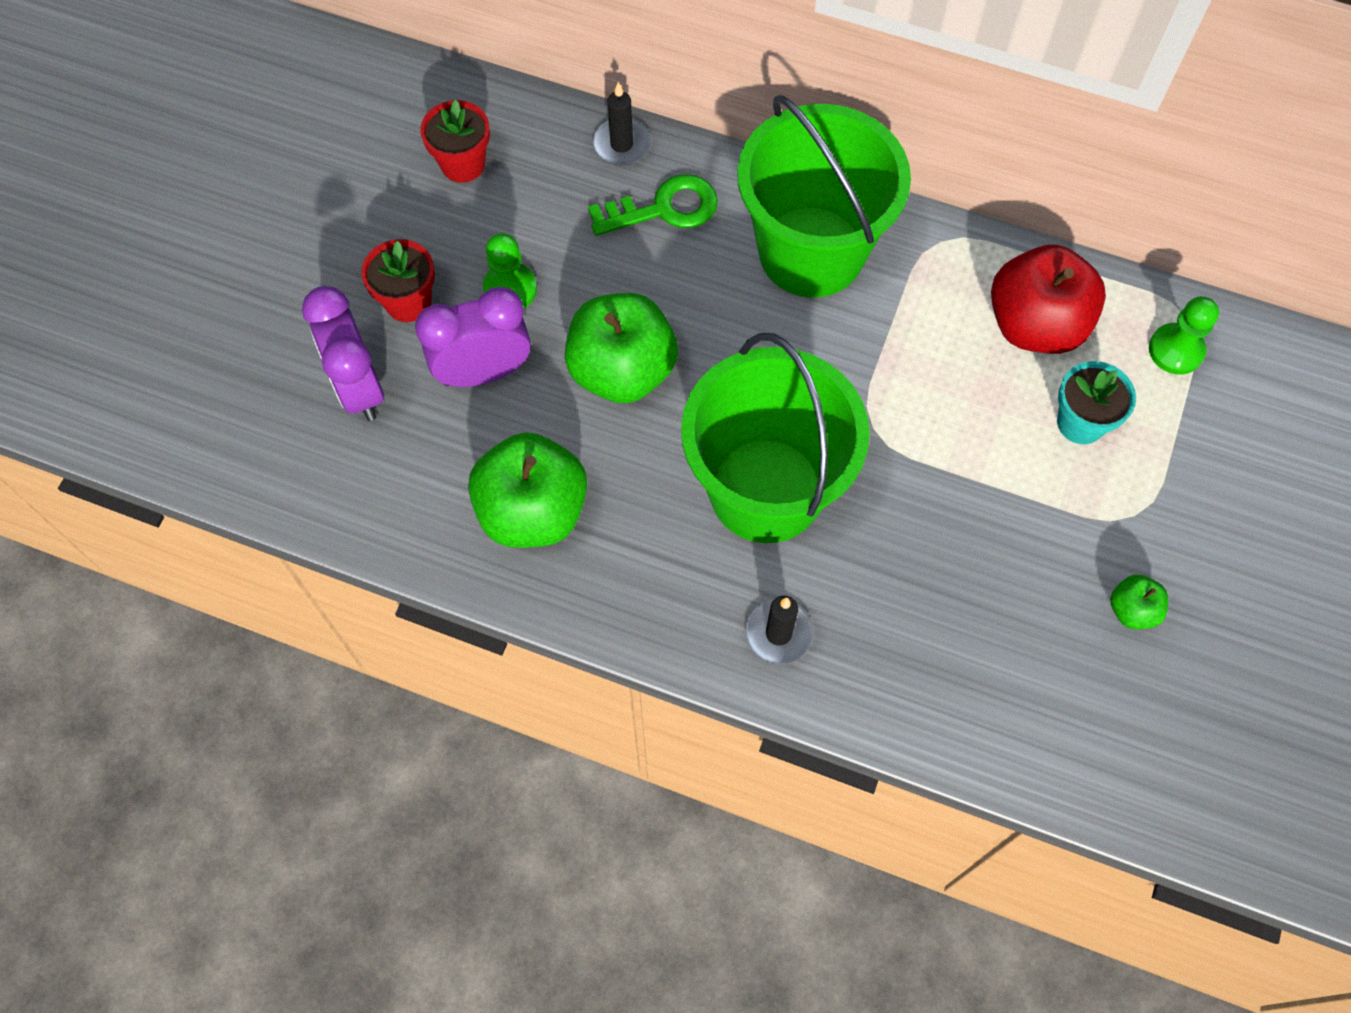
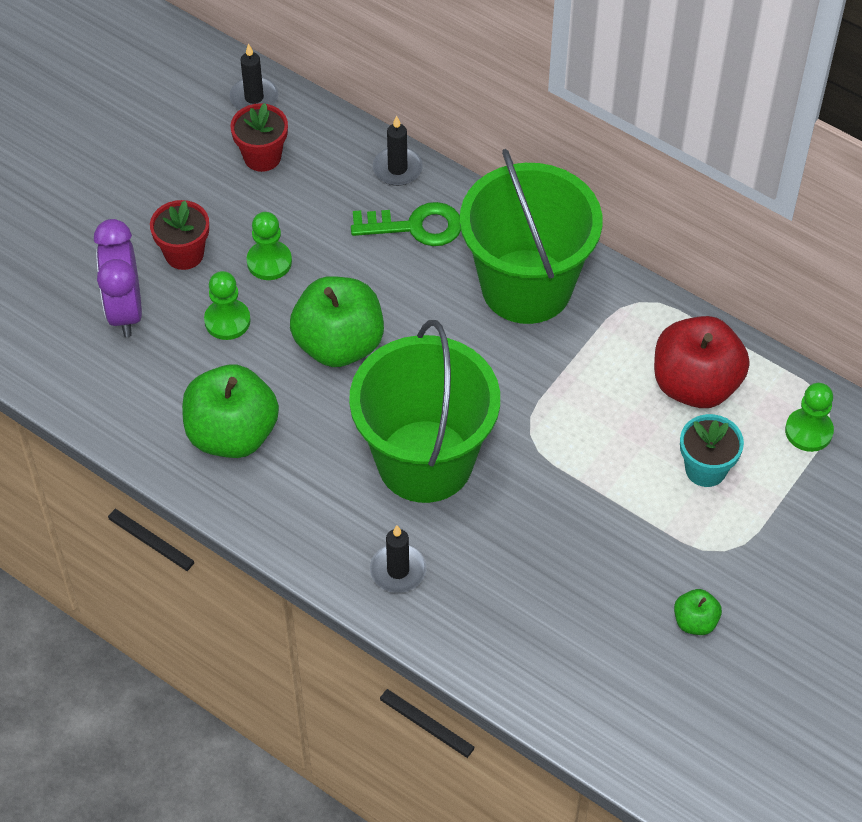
camera: 15 degrees right, 10 degrees down
purple clock [415,287,531,387] -> green pawn [204,271,251,340]
none -> black candle [229,43,278,110]

